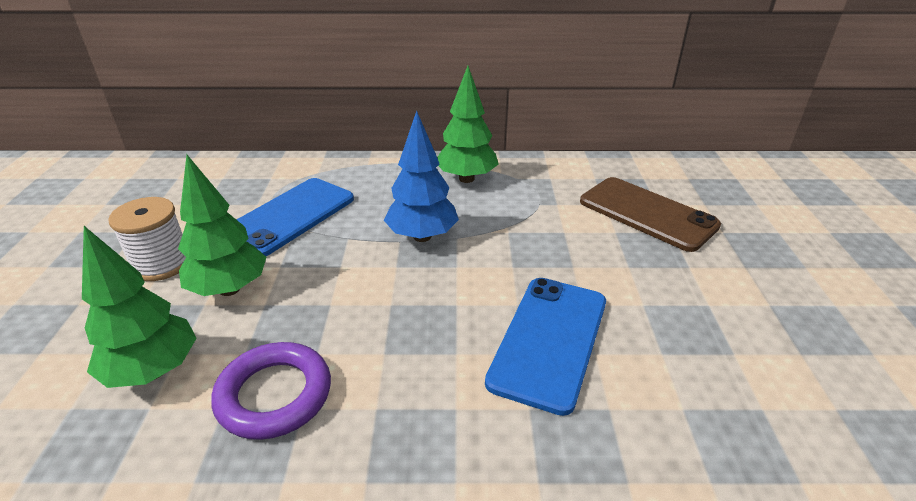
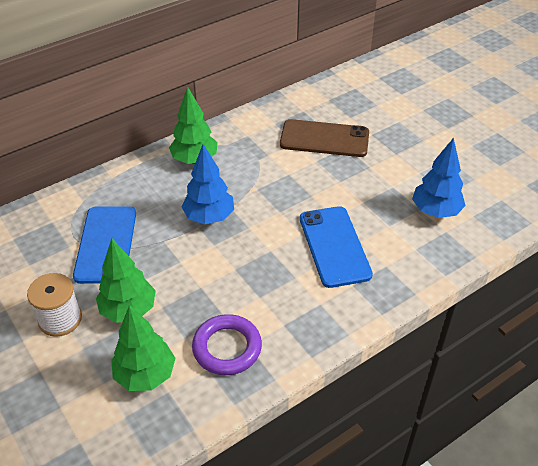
camera: 35 degrees left, 10 degrees up
none -> blue tree [412,138,466,218]

